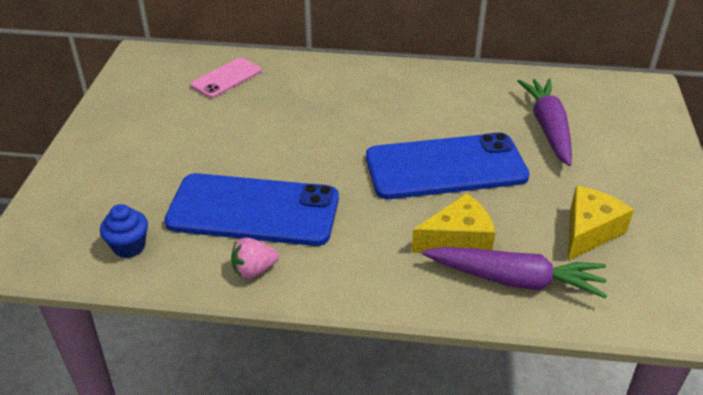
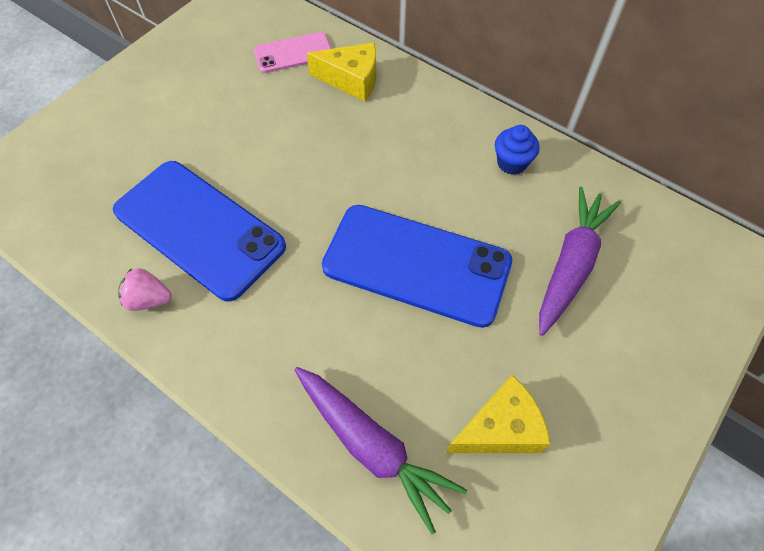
camera: 30 degrees right, 20 degrees up
blue cupcake [100,204,148,258] -> blue cupcake moved to [495,125,539,175]
yellow cheese [412,193,495,253] -> yellow cheese moved to [307,42,376,102]

